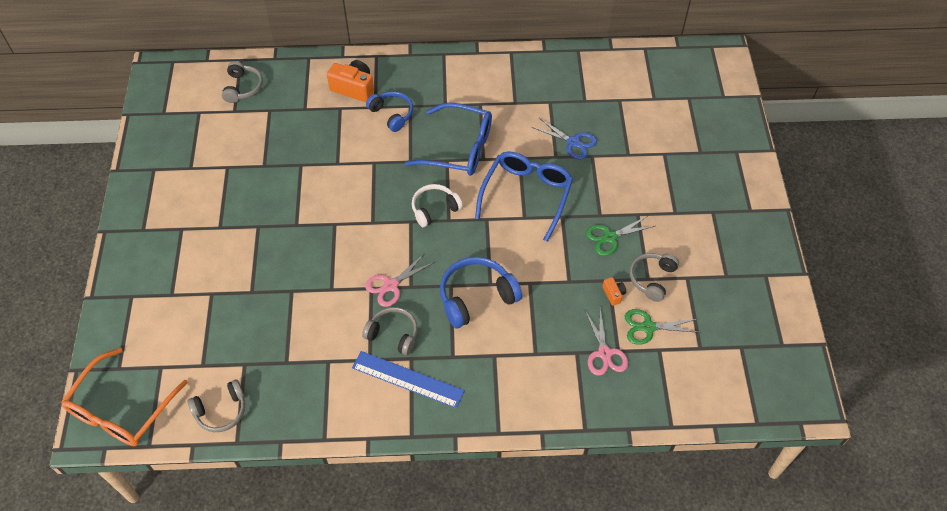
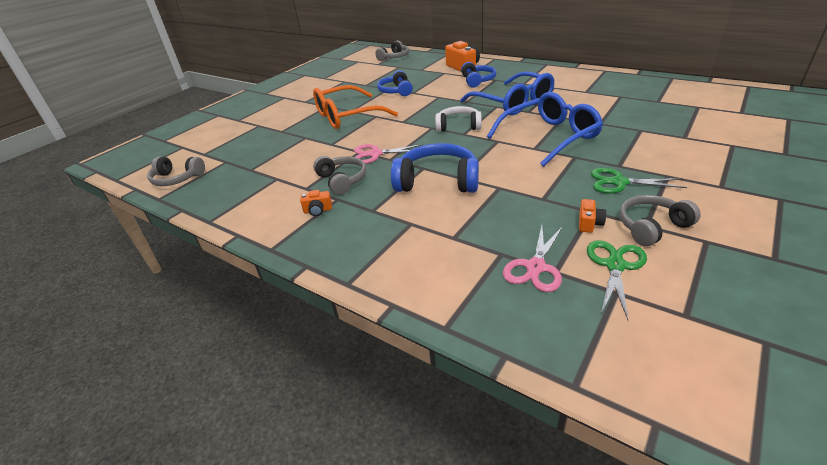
camera: 40 degrees right, 20 degrees down
orange glasses [61,348,188,446] -> orange glasses moved to [313,85,398,129]
blue ruler [352,351,465,408] -> orange camera [300,190,332,216]
blue scissors [532,118,597,160] -> none
green scissors [625,309,701,345] -> green scissors turned 75 degrees clockwise [587,240,647,321]
none -> blue headphones [377,70,413,96]

